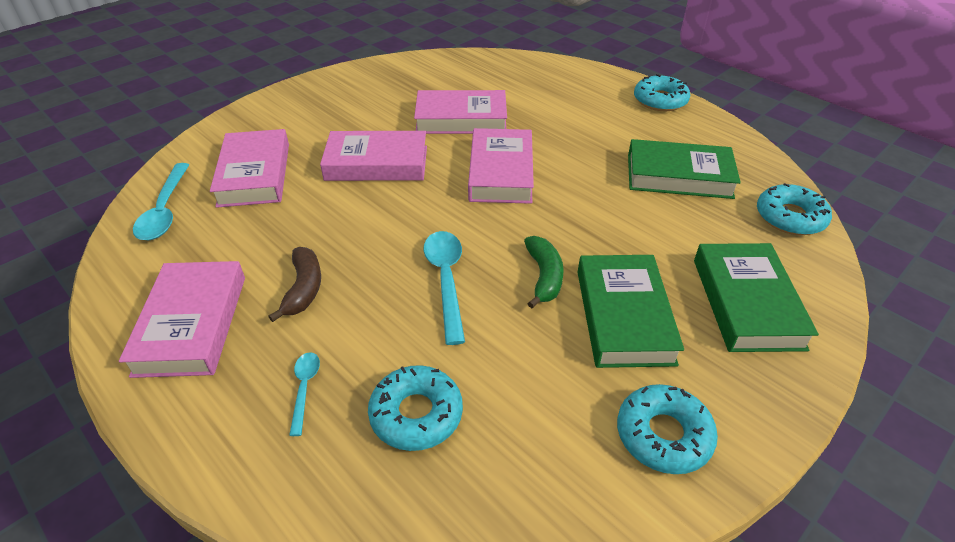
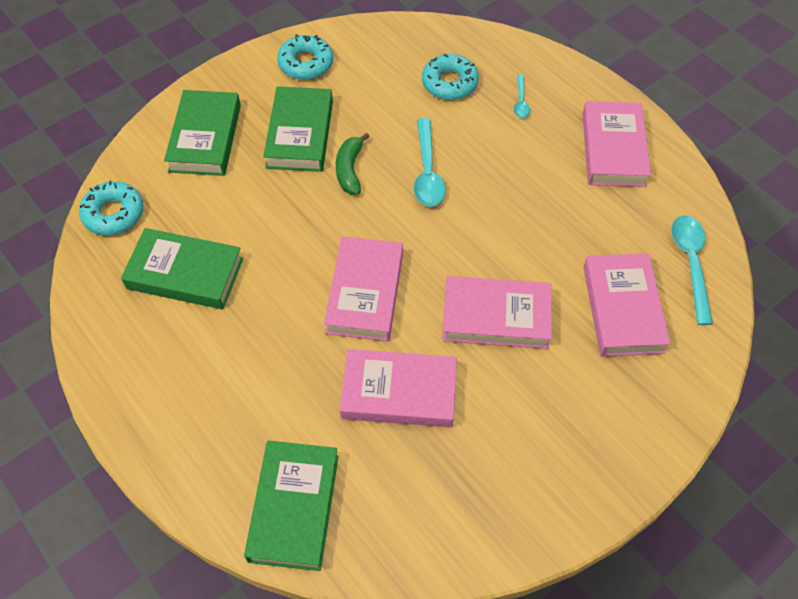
camera: 175 degrees left, 15 degrees up
brown banana [268,247,321,322] -> none
turquoise donut [634,74,690,111] -> none
none -> green book [244,440,339,571]

